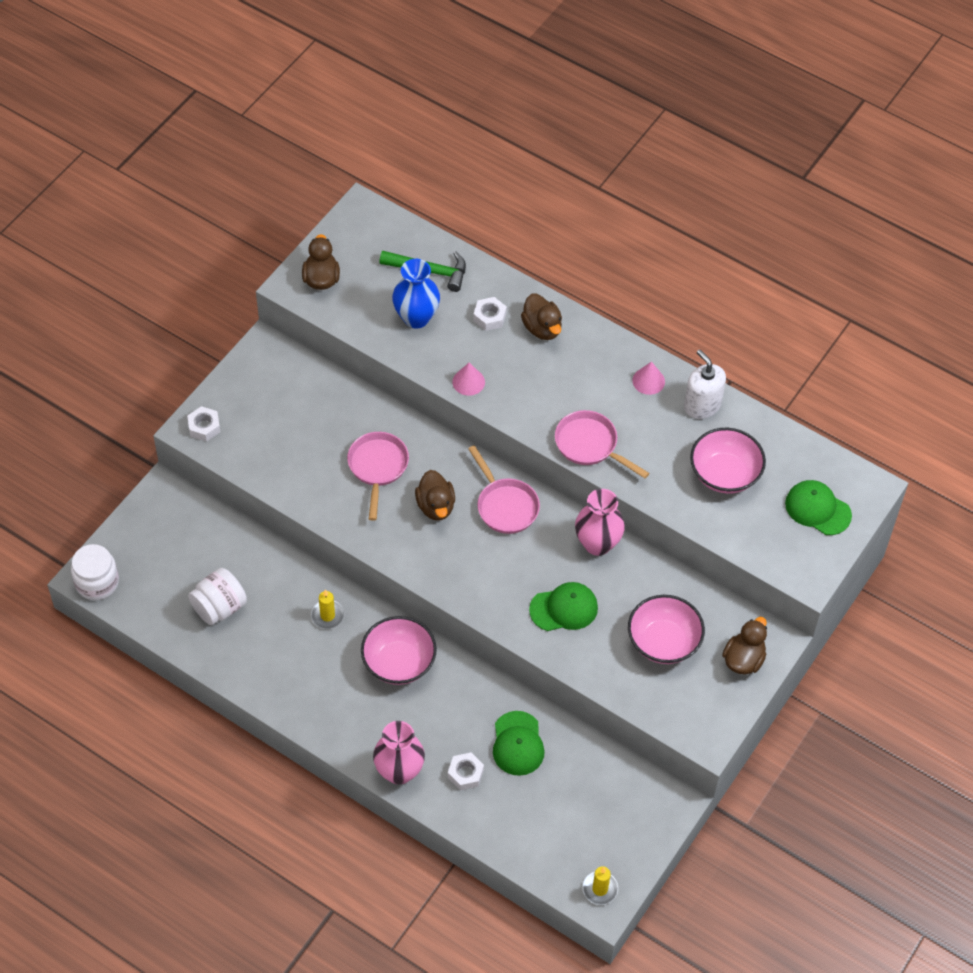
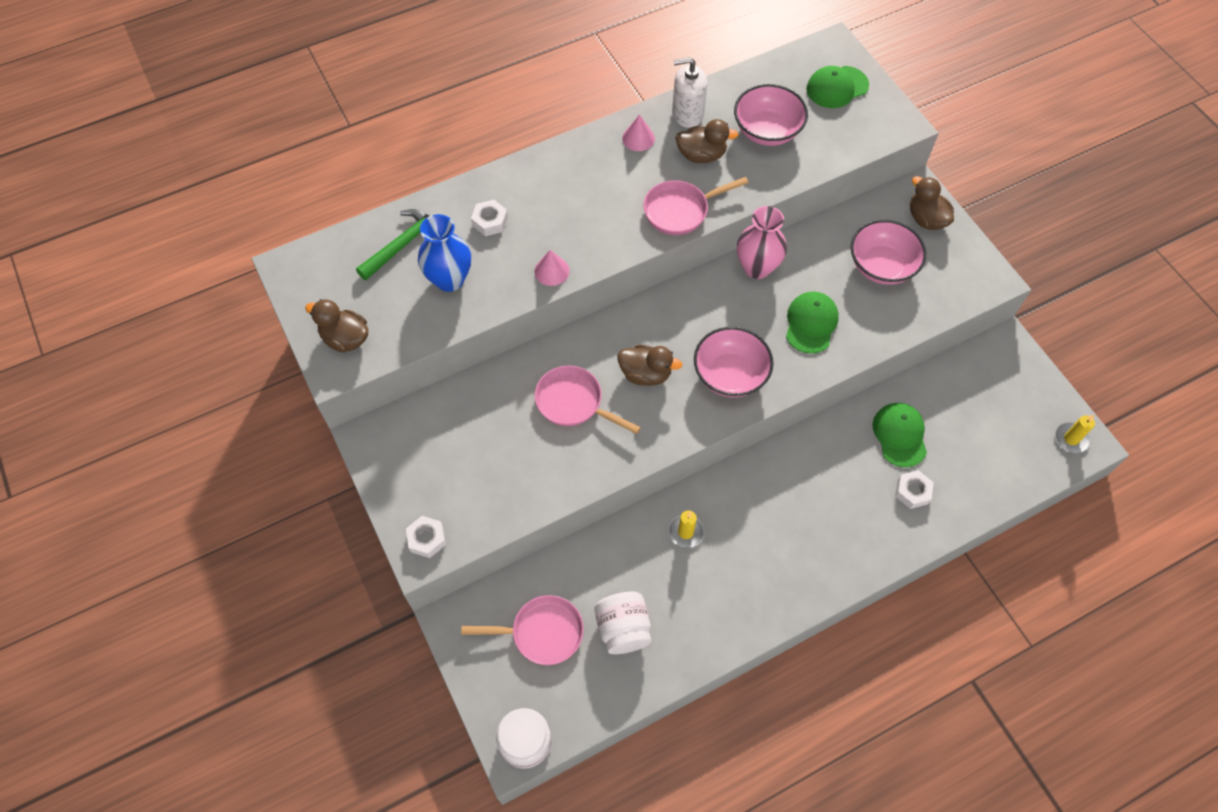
camera: 60 degrees left, 5 degrees up
pink bowl [361,616,437,685] -> pink bowl moved to [694,327,774,398]
pink vase [373,721,425,785] -> none
pink pan [468,445,540,534] -> pink pan moved to [461,595,584,665]
green cap [493,711,545,776] -> green cap turned 120 degrees counterclockwise [873,403,927,467]
brown duck [521,294,562,340] -> brown duck moved to [675,119,739,163]

